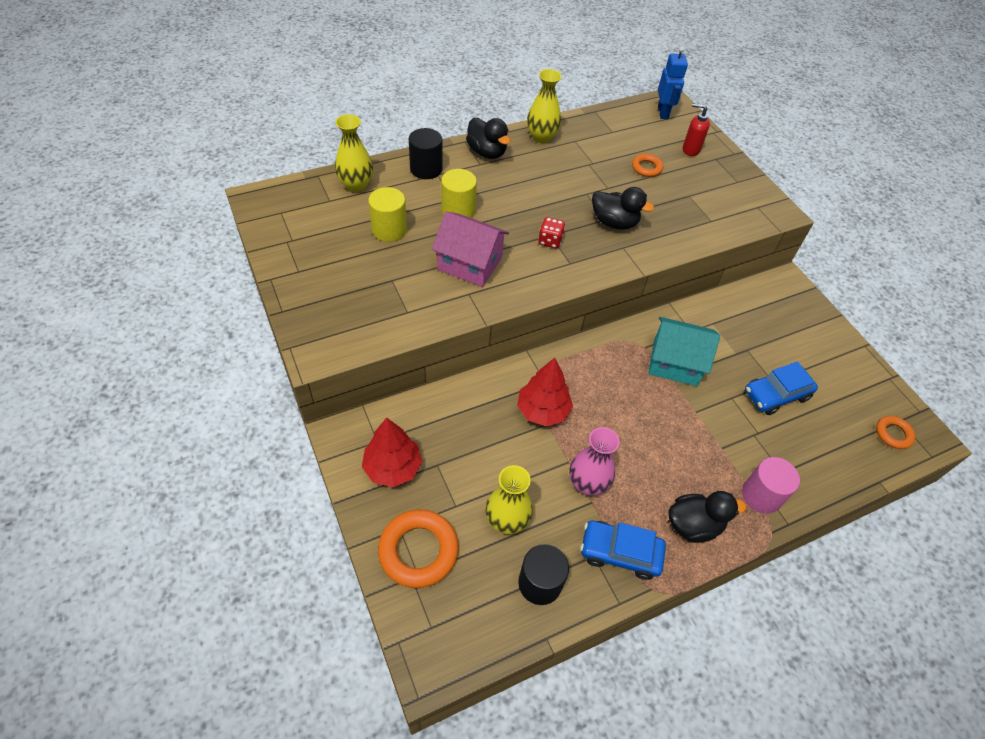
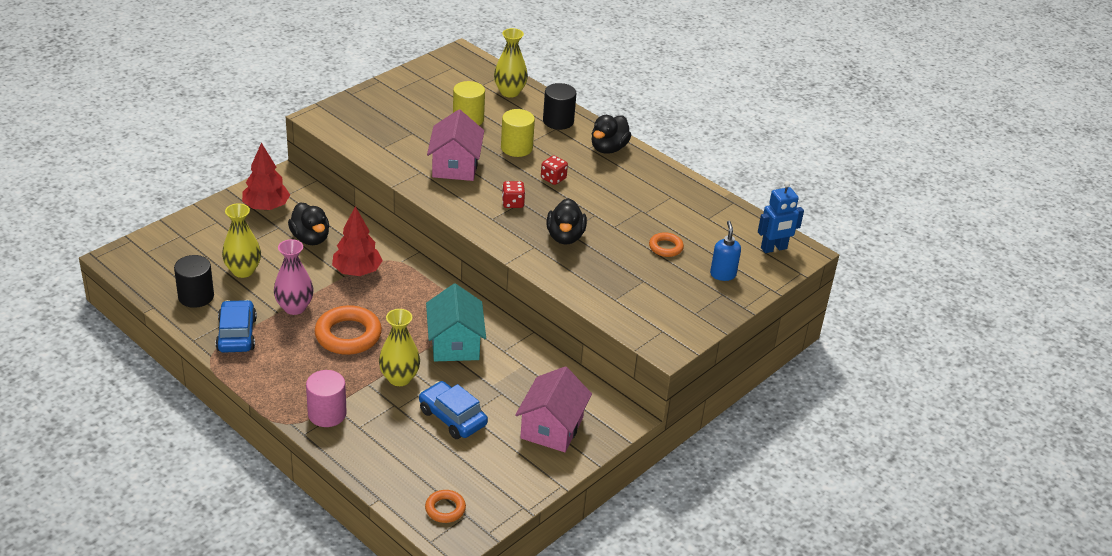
camera: 70 degrees right, 15 degrees down
orange ring [378,509,459,588] -> orange ring moved to [315,305,382,355]
yellow vase [527,69,562,143] -> yellow vase moved to [379,309,420,386]
black duck [668,491,747,543] -> black duck moved to [288,202,329,245]
red soap dispenser [683,103,710,156] -> blue soap dispenser [710,221,741,281]
none -> pink house [515,366,592,452]
none -> red dice [541,156,568,185]

